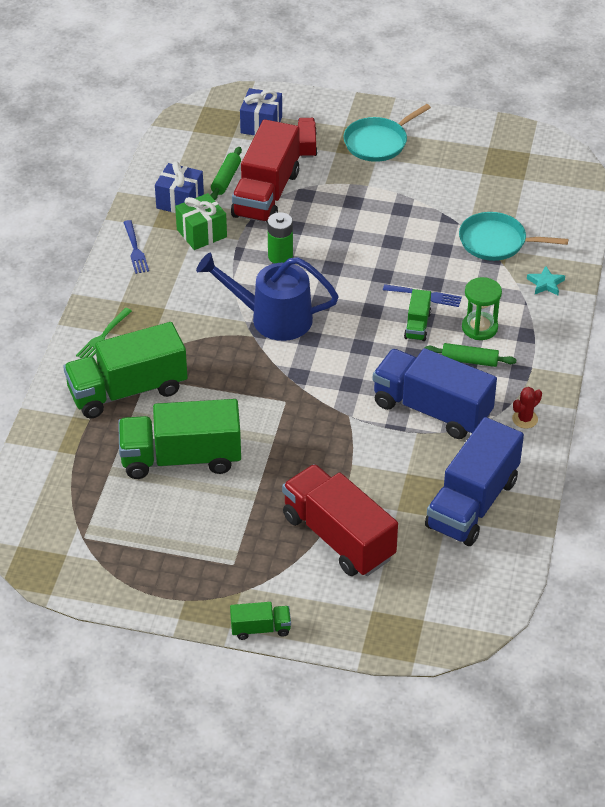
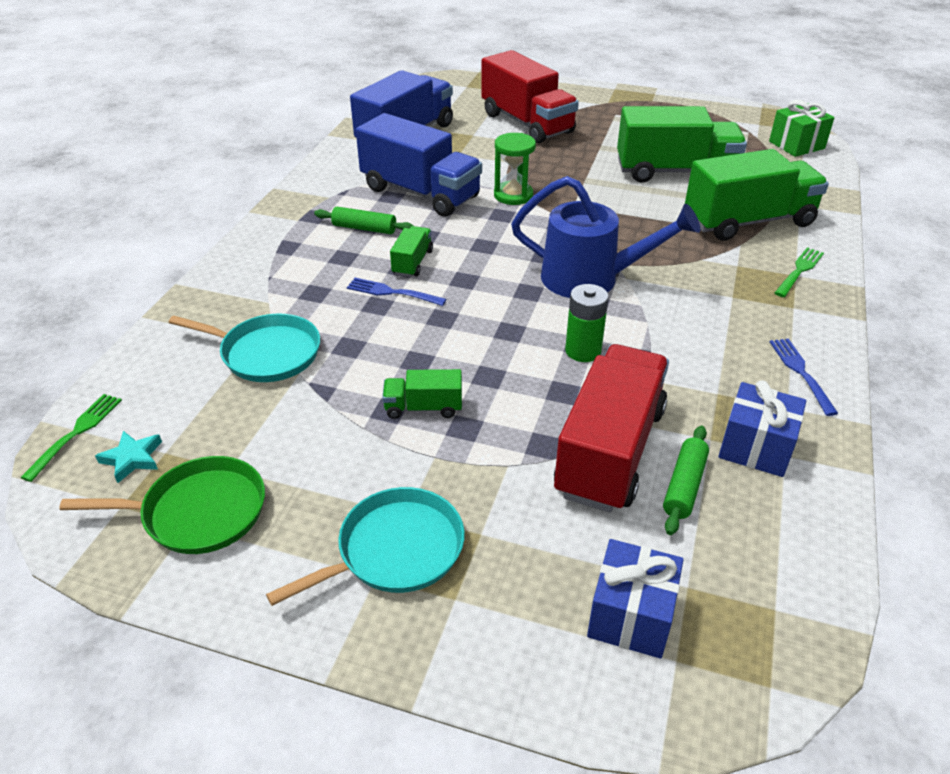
camera: 175 degrees left, 5 degrees down
green gift [175,193,227,250] -> green gift moved to [769,100,834,157]
green truck [230,602,291,640] -> green truck moved to [382,369,462,419]
red truck [298,118,317,158] -> none
green hourglass [462,277,502,340] -> green hourglass moved to [494,133,536,205]
red cactus [512,387,542,428] -> none
turquoise star [527,266,565,295] -> turquoise star moved to [95,431,162,483]
none -> green fork [20,394,122,482]
none -> green pan [60,456,265,554]

